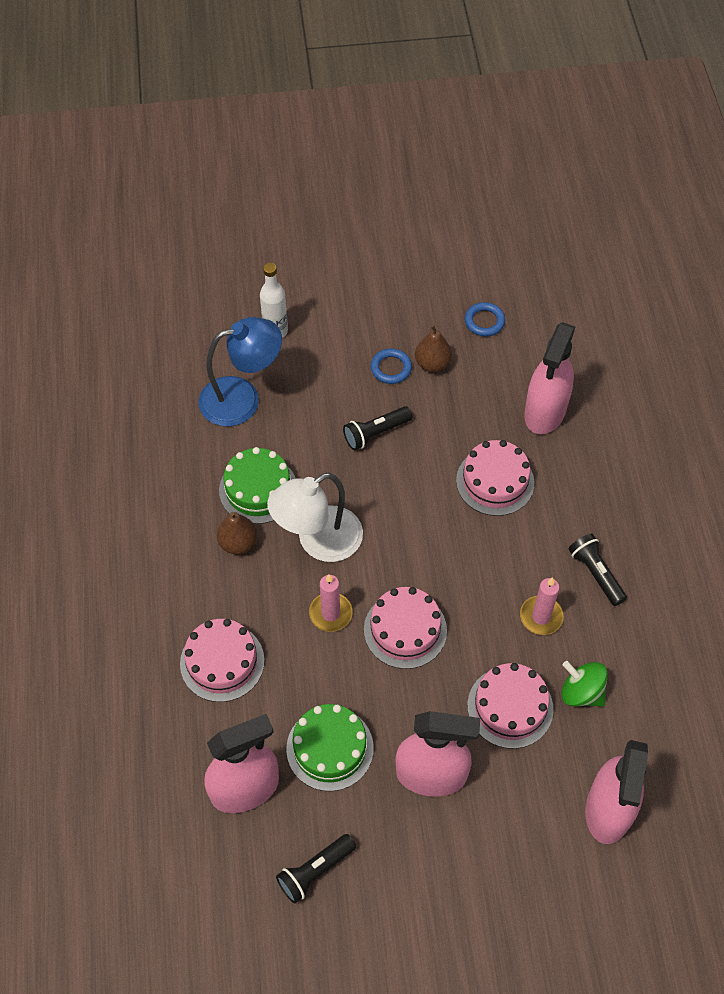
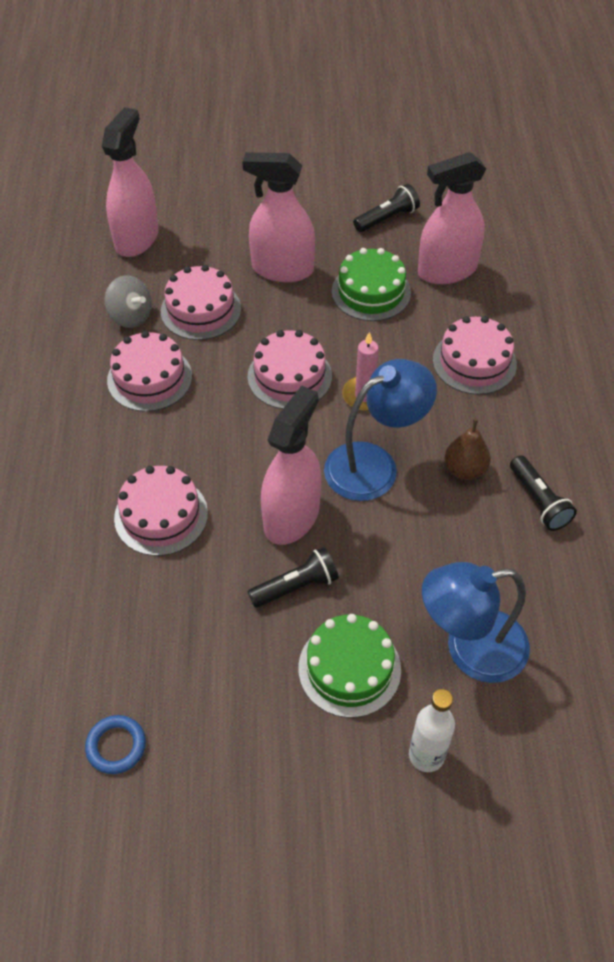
camera: 175 degrees left, 5 degrees down
green cake [219,447,296,524] -> green cake moved to [298,614,401,718]
white lamp [267,472,363,562] -> blue lamp [324,359,437,501]
blue ring [371,348,412,384] -> none
brown pear [415,324,452,372] -> none
pink candle [520,577,564,635] -> pink cake [107,331,192,412]
pink spray bottle [524,322,575,434] -> pink spray bottle moved to [261,386,321,545]
green spinning top [561,661,608,707] -> grey spinning top [104,275,152,328]
black flashlight [569,533,627,606] -> black flashlight moved to [510,455,577,531]

